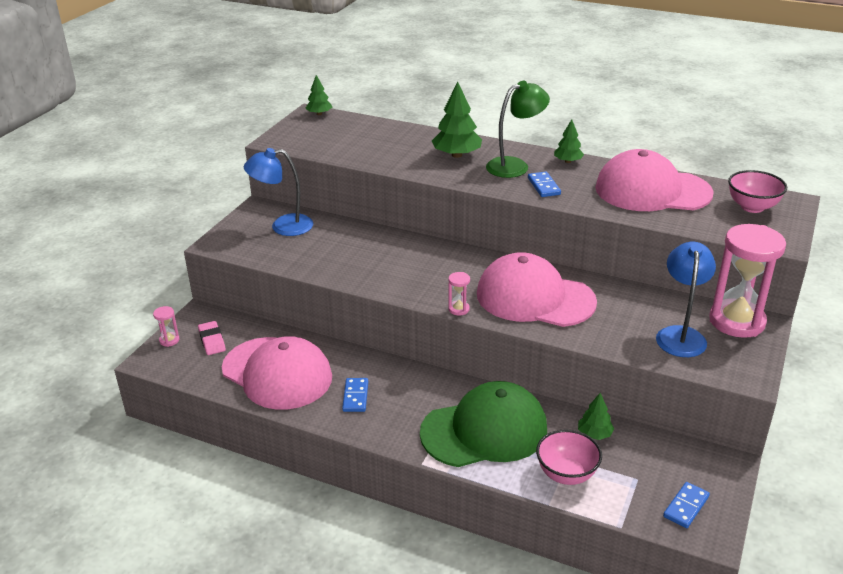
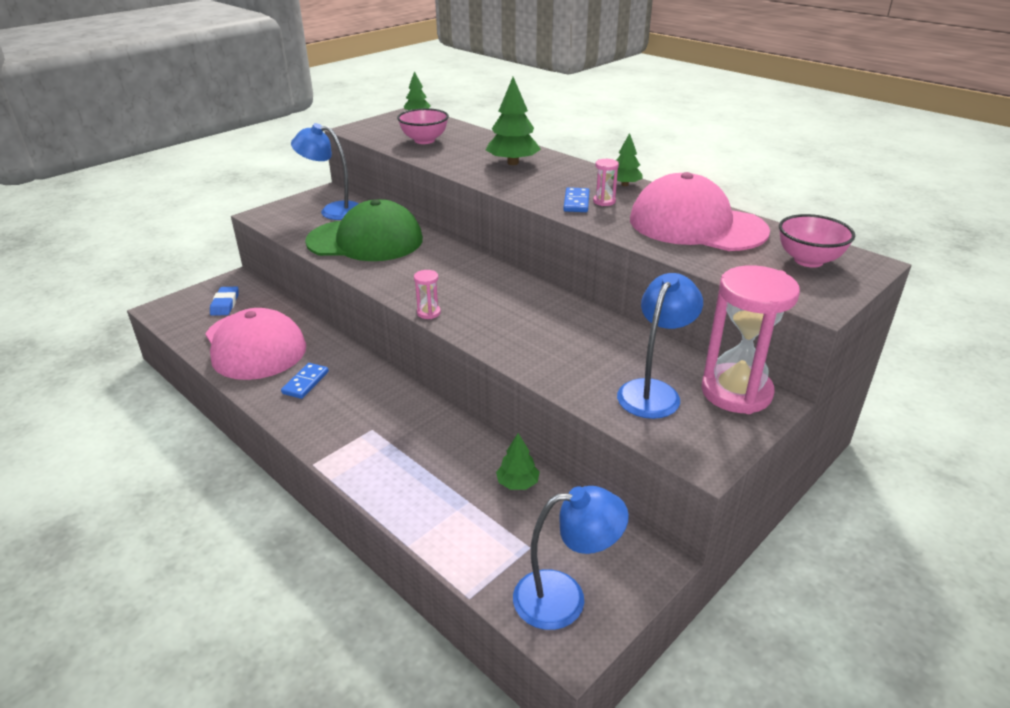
camera: 20 degrees right, 0 degrees up
pink hourglass [153,306,180,347] -> pink hourglass moved to [593,159,619,206]
pink eraser [198,321,226,355] -> blue eraser [210,287,238,316]
green cap [420,381,547,467] -> green cap moved to [305,199,423,261]
pink cap [477,252,597,327] -> none
green lamp [486,81,550,178] -> none
pink bowl [536,430,602,485] -> pink bowl moved to [397,108,449,144]
blue domino [663,482,710,528] -> blue lamp [513,486,629,630]

